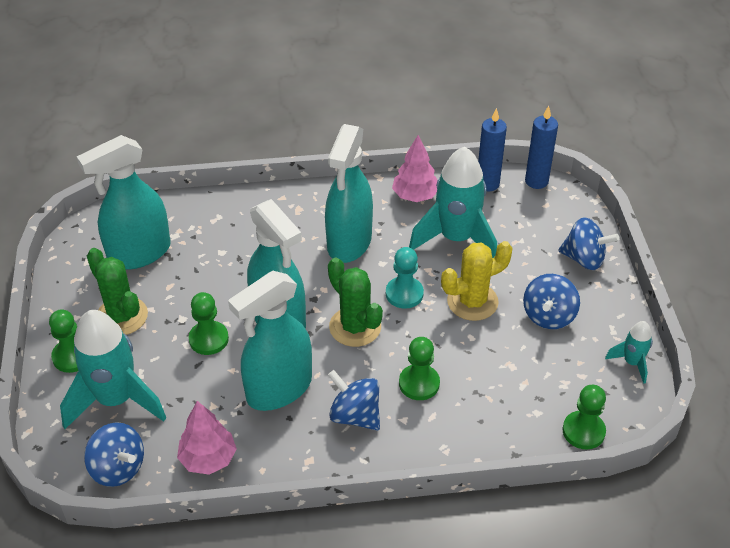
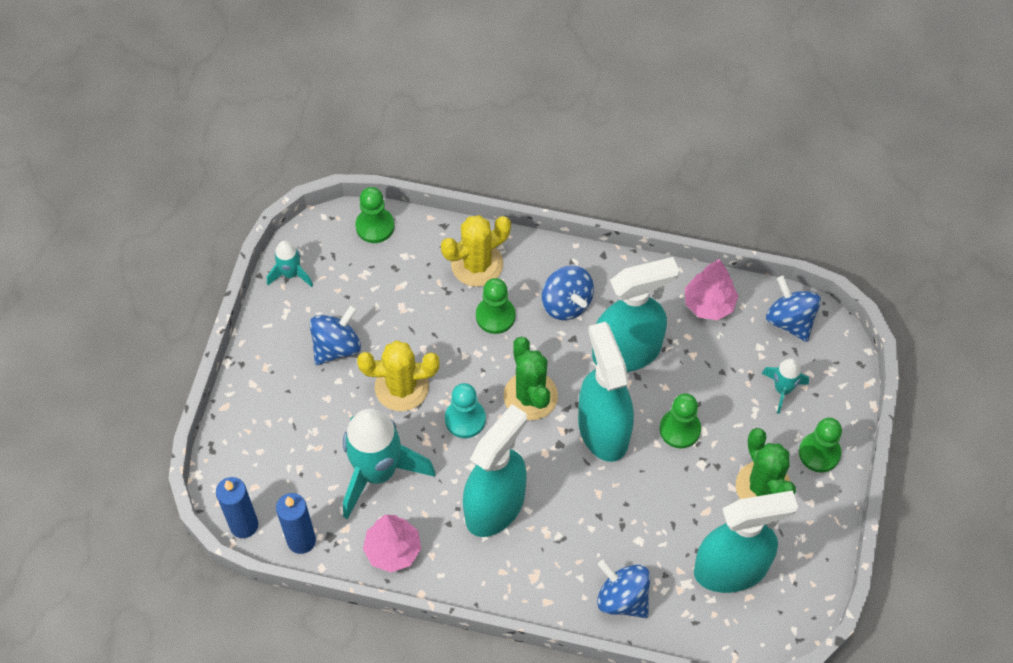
camera: 160 degrees left, 15 degrees up
turquoise rocket [60,310,166,429] -> turquoise rocket [762,358,809,414], size x0.48
blue spinning top [558,217,620,270] -> blue spinning top moved to [597,560,650,618]
none -> yellow cactus [441,215,511,287]

